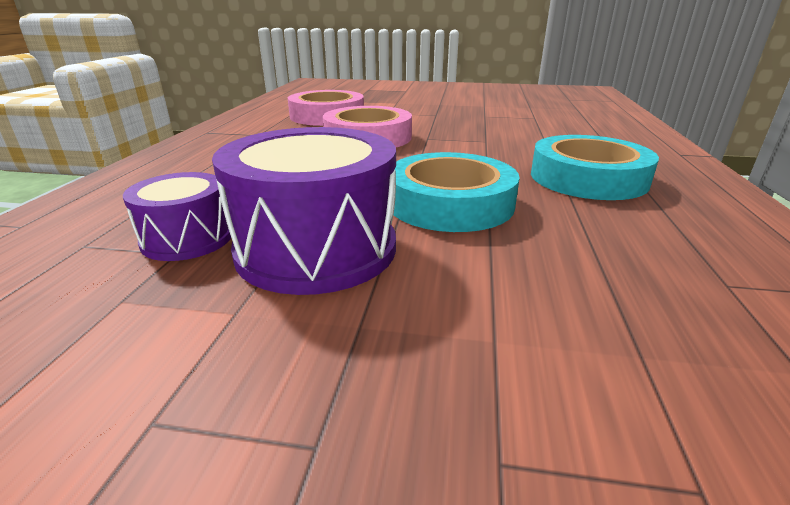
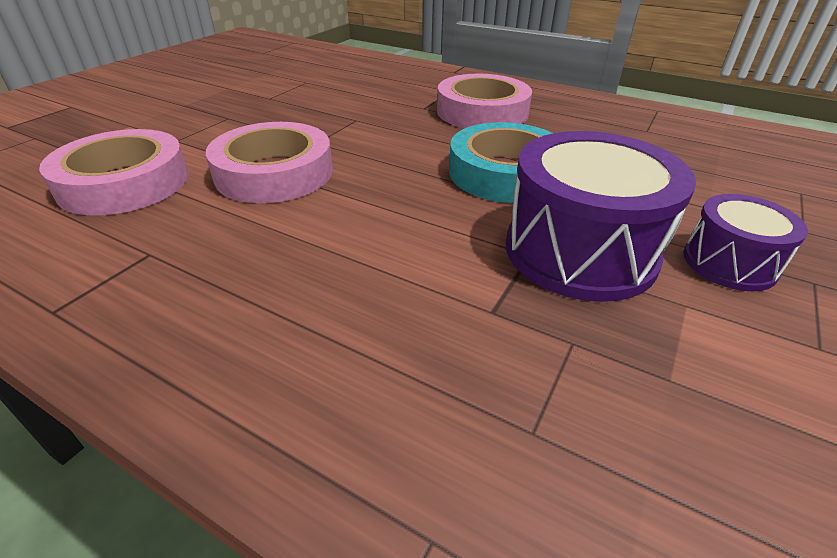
camera: 70 degrees left, 10 degrees up
purple drum [123,172,231,261] -> purple drum moved to [683,194,808,291]
turquoise tape [531,135,659,200] -> pink tape [437,74,532,128]

